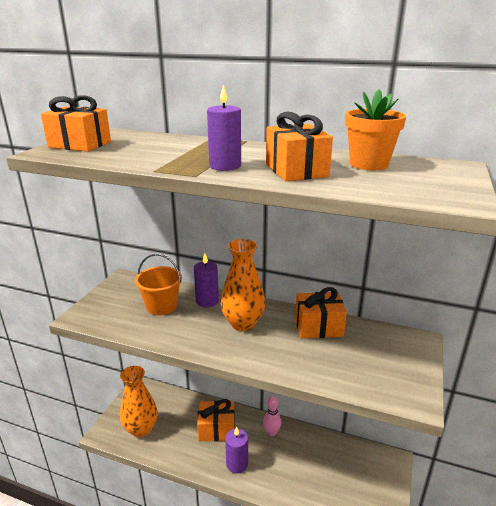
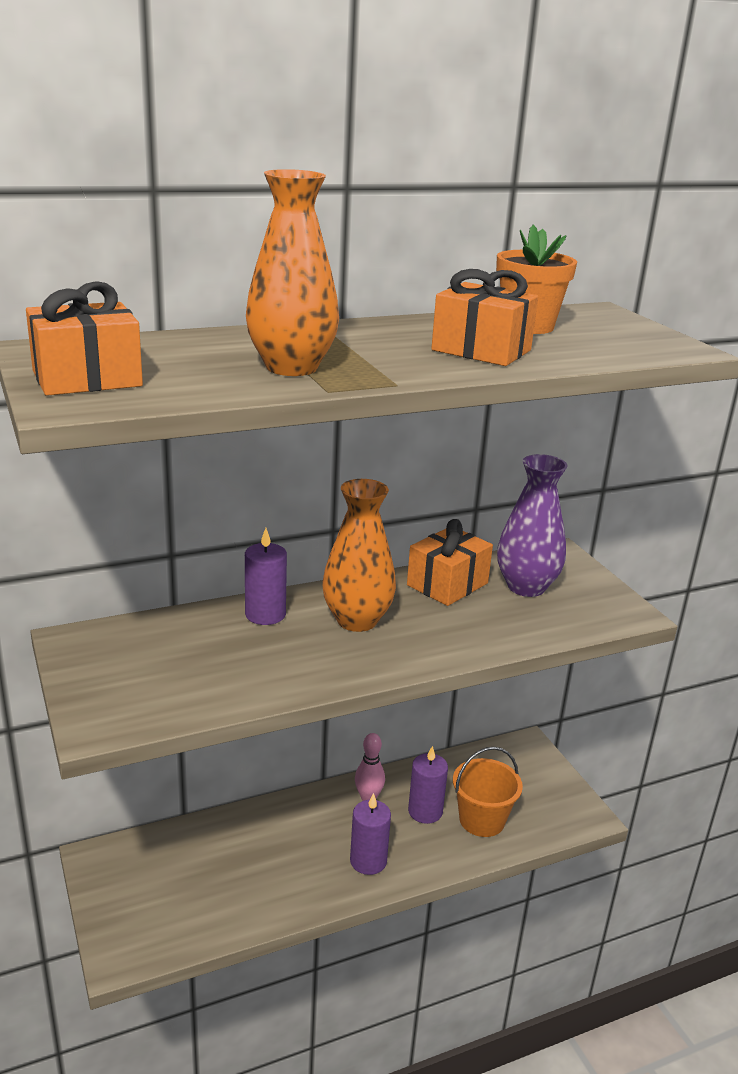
camera: 45 degrees left, 0 degrees up
orange vase [120,366,158,437] -> orange vase moved to [246,169,339,376]
orange bucket [135,254,182,315] -> orange bucket moved to [453,747,523,837]
orange gift [197,399,235,441] -> none
purple candle [207,85,241,171] -> purple candle moved to [408,746,448,824]
none -> purple vase [497,454,567,597]

